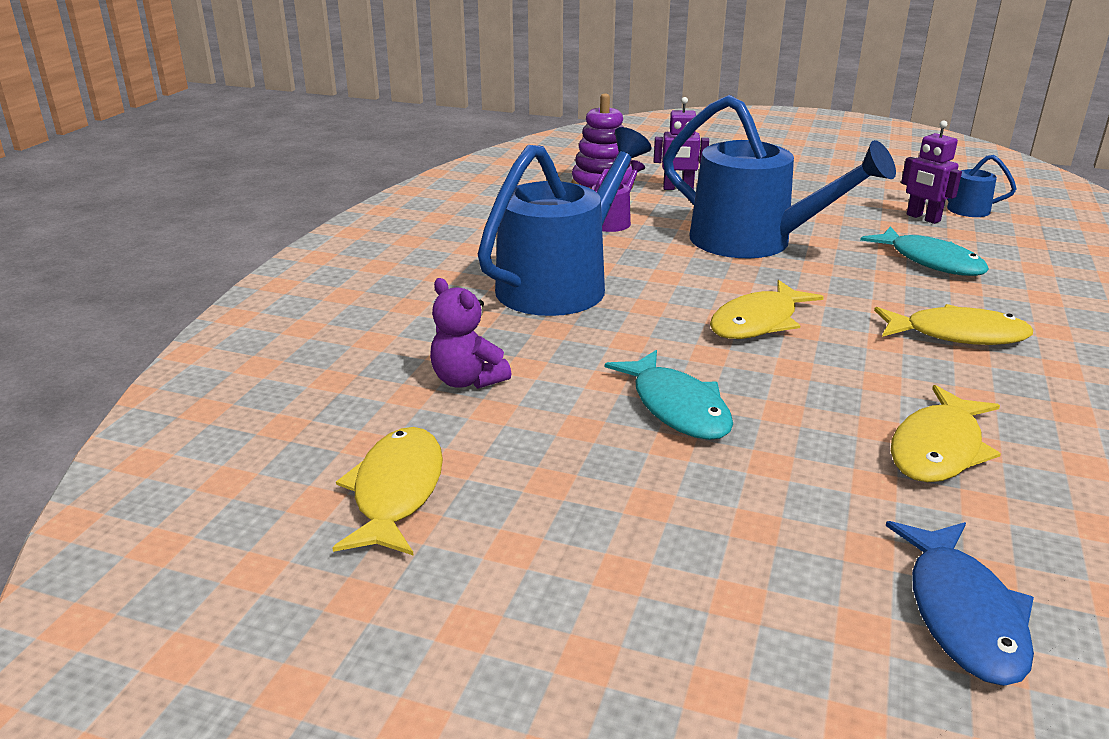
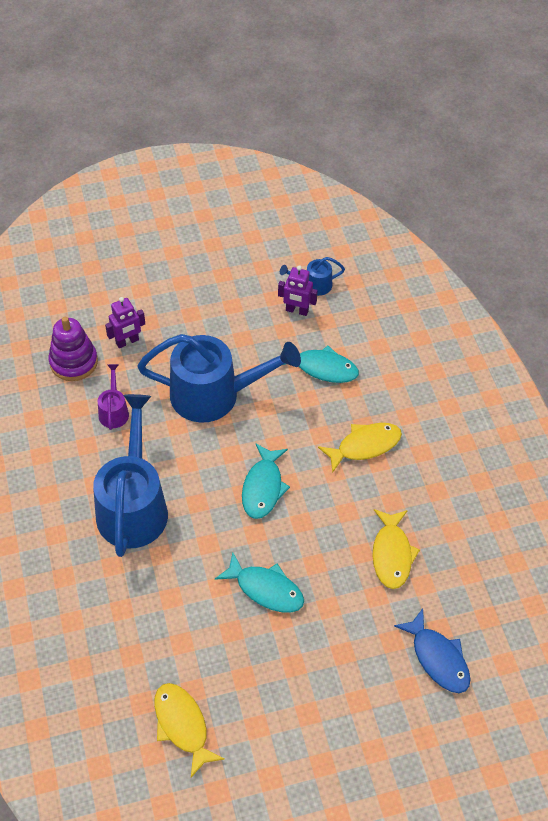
camera: 35 degrees left, 25 degrees up
purple teddy bear [430,278,511,389] -> none
yellow fish [710,280,824,339] -> turquoise fish [242,444,290,519]

